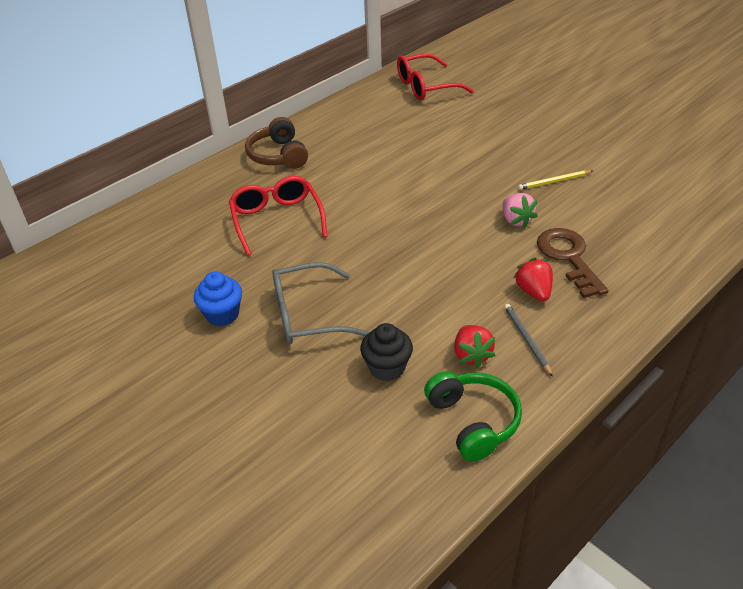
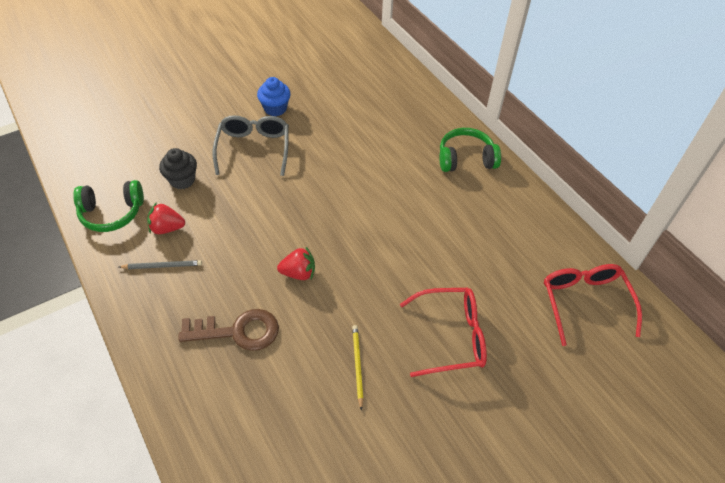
camera: 100 degrees right, 10 degrees up
red glasses [229,176,327,255] -> red glasses moved to [400,288,487,377]
brown headphones [245,117,308,169] -> green headphones [439,128,501,172]
pink strawberry [503,193,538,229] -> none
red strawberry [514,258,553,301] -> red strawberry moved to [277,247,315,280]

